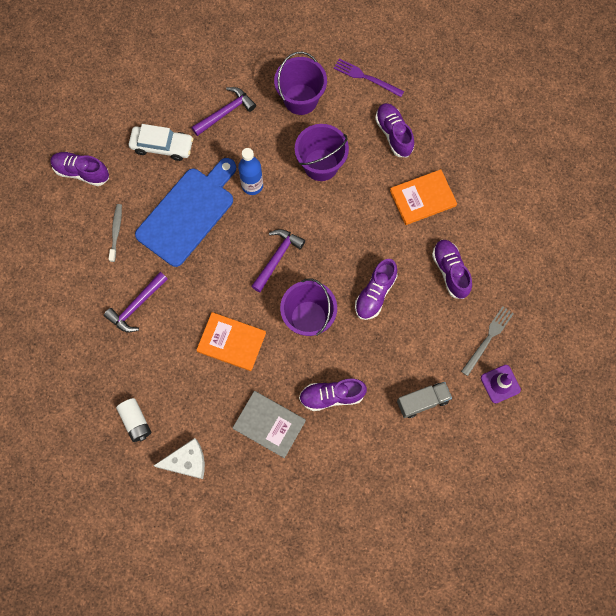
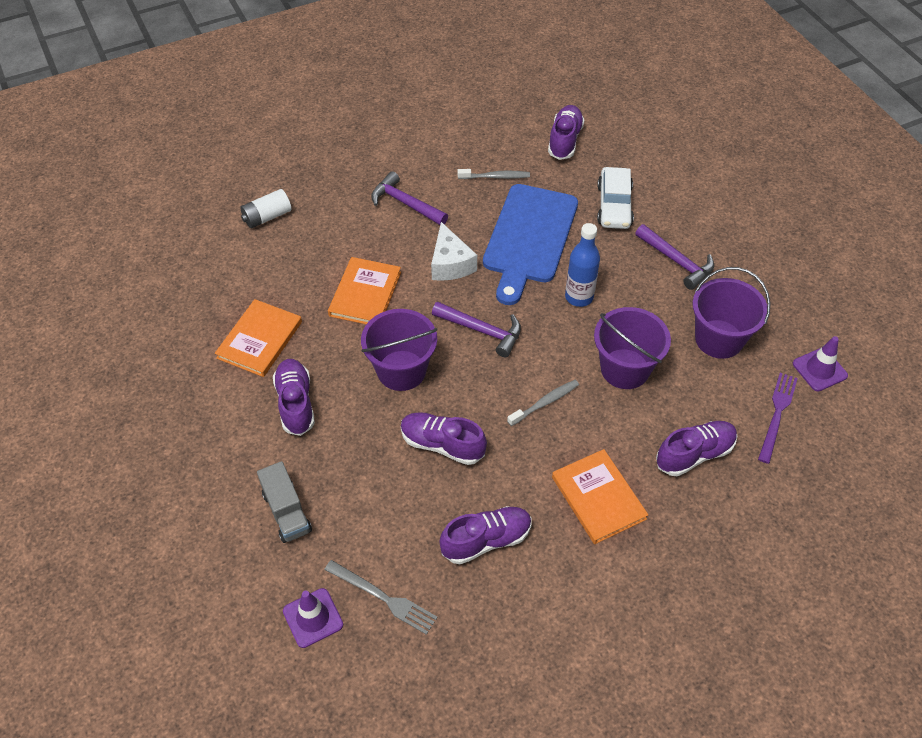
camera: 85 degrees right, 20 degrees down
blue cutting board [135,158,236,267] -> blue cutting board turned 75 degrees clockwise [483,184,578,305]
white cheese [153,438,205,479] -> white cheese moved to [431,222,477,281]
grey book [233,391,306,458] -> orange book [215,299,302,377]
none -> grey toothbrush [507,380,579,426]
none -> purple traffic cone [793,336,848,391]

